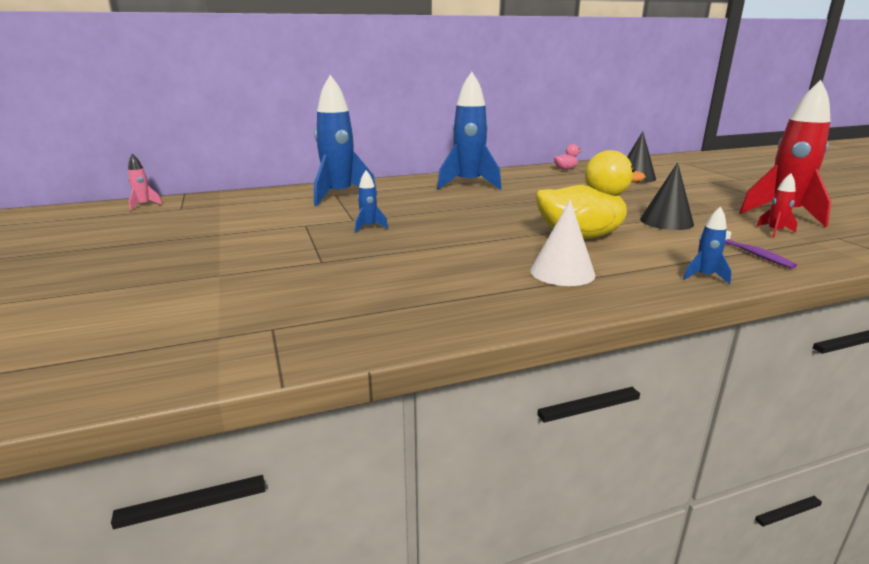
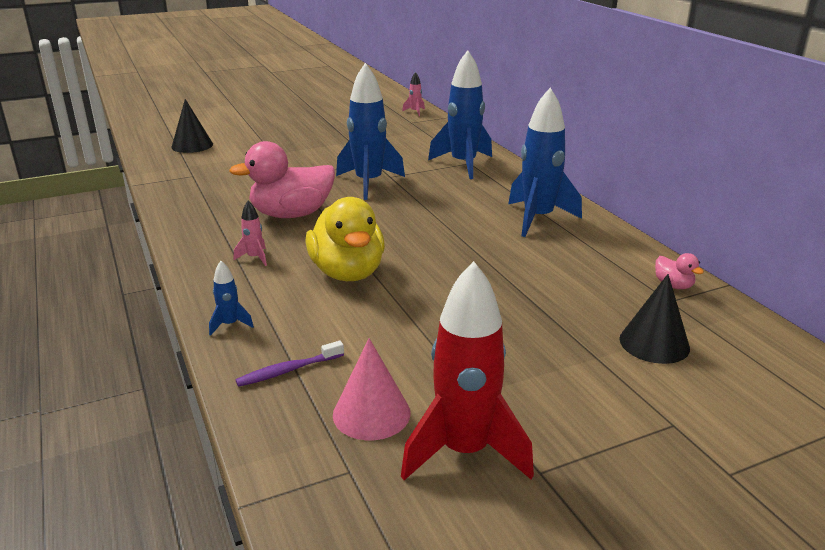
camera: 85 degrees right, 5 degrees up
blue rocket [355,170,388,233] -> blue rocket [336,63,405,200], size x2.33
white cone [530,200,595,286] -> pink rocket [234,201,267,266]
black cone [640,162,694,230] -> black cone moved to [171,99,213,153]
red rocket [756,173,797,238] -> pink cone [333,338,410,440]
none -> pink duck [229,141,335,218]

